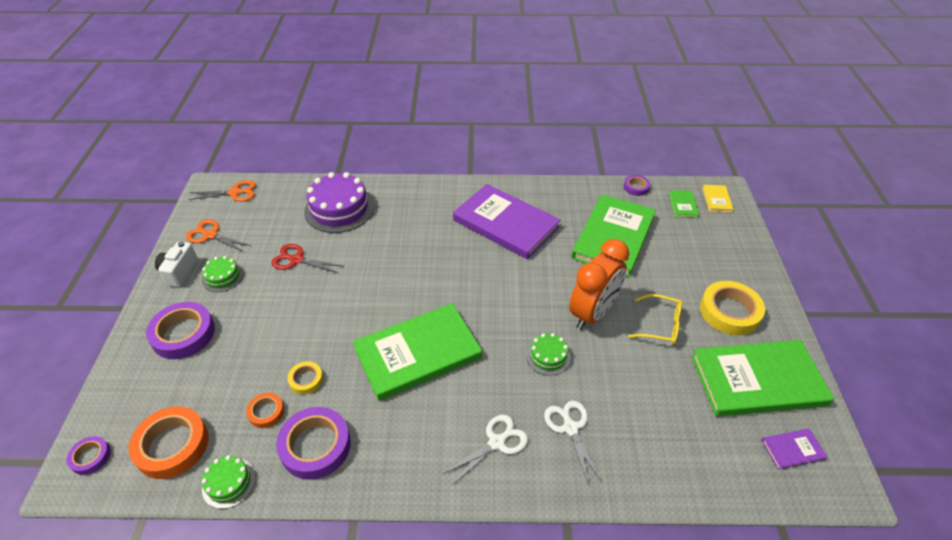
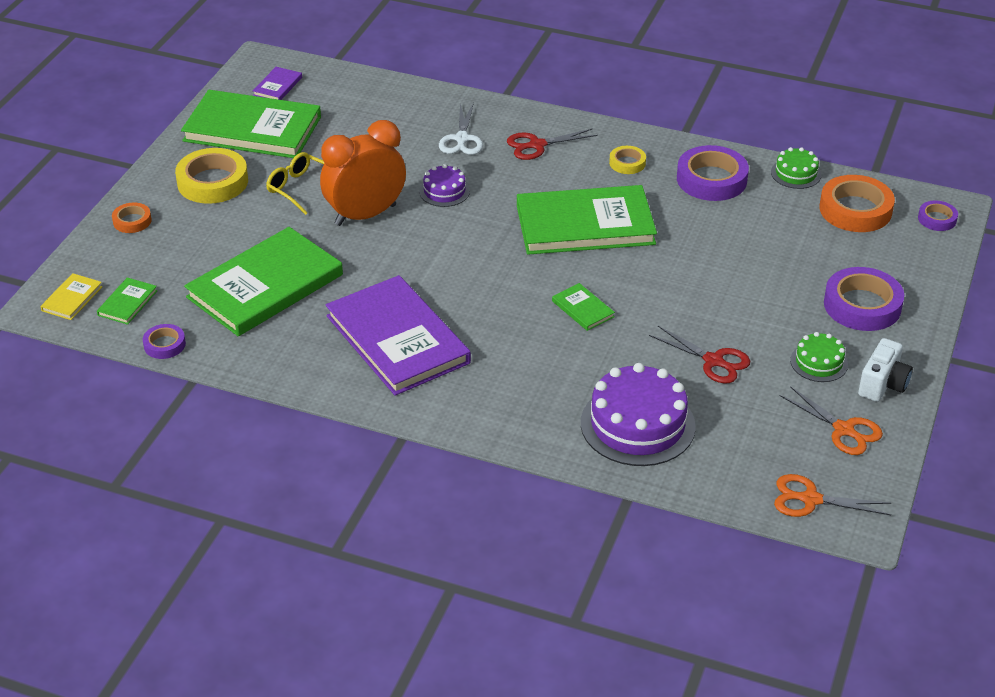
camera: 160 degrees left, 5 degrees down
orange tape [246,393,284,428] -> orange tape moved to [112,203,152,233]
yellow tape [287,361,323,395] -> yellow tape moved to [609,146,646,174]
white scissors [443,415,528,486] -> red scissors [507,128,598,160]
green cake [526,333,571,375] -> purple cake [419,164,470,207]
purple book [762,428,827,470] -> purple book turned 75 degrees counterclockwise [253,67,302,100]
none -> green book [552,283,615,331]

